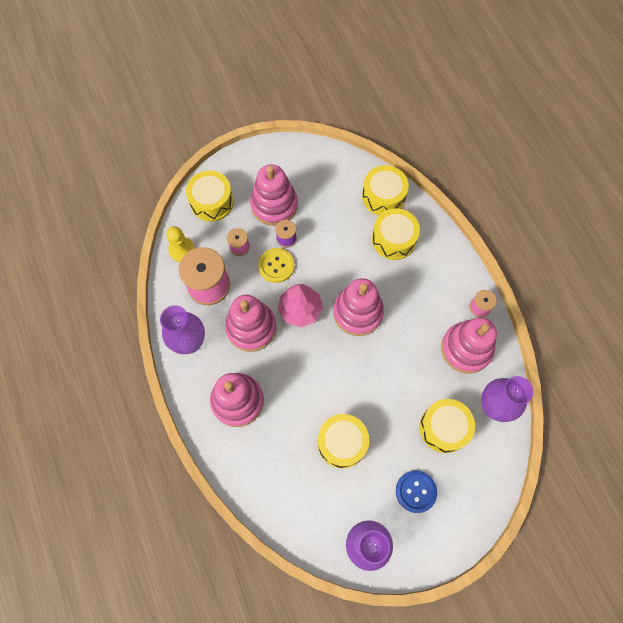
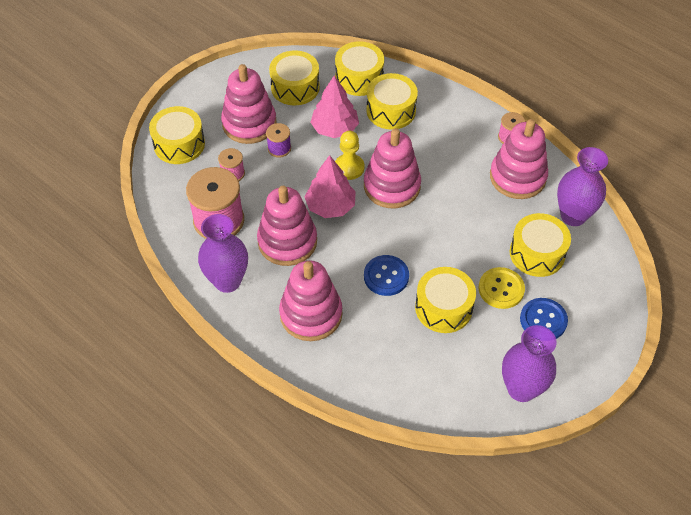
camera: 25 degrees left, 15 degrees down
yellow pawn [166,226,195,262] -> yellow pawn moved to [335,131,364,180]
yellow button [258,248,295,283] -> yellow button moved to [479,267,525,309]
none -> yellow drum [269,50,320,105]
none -> pink tree [310,76,359,138]
none -> blue button [364,255,409,296]

